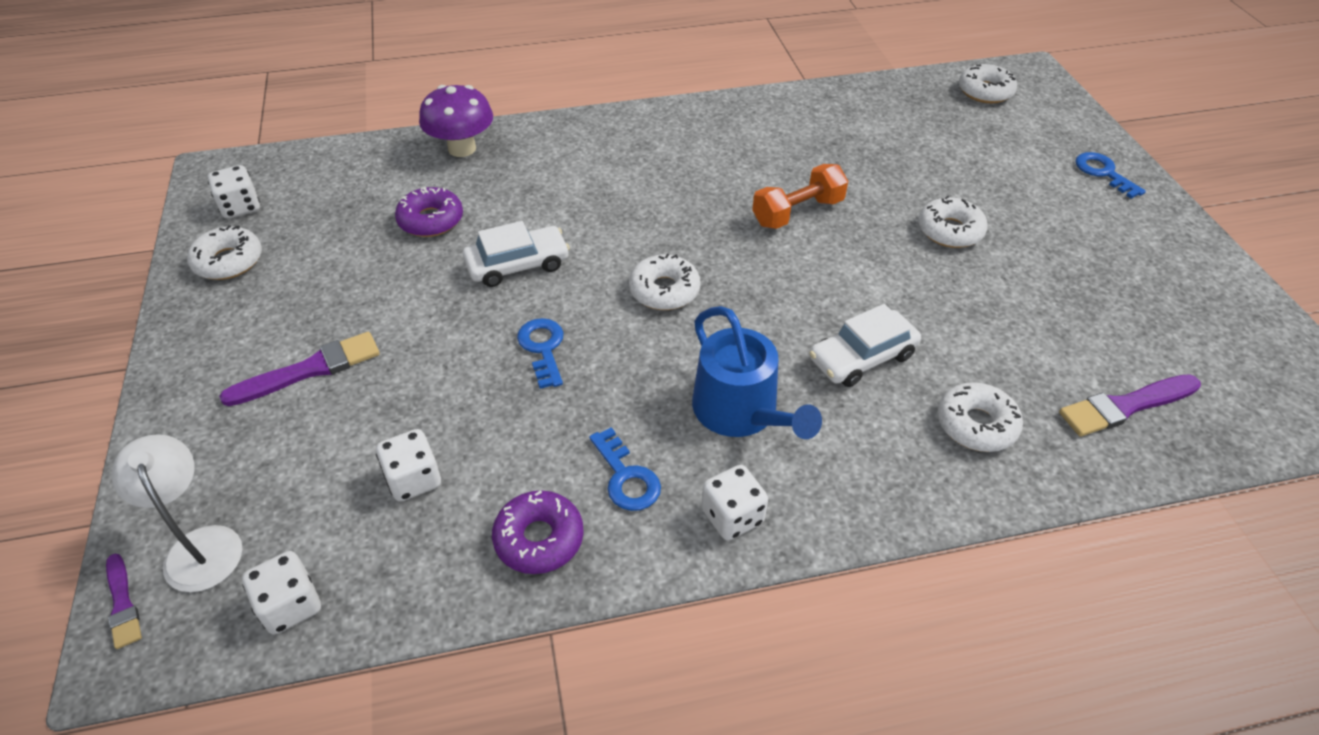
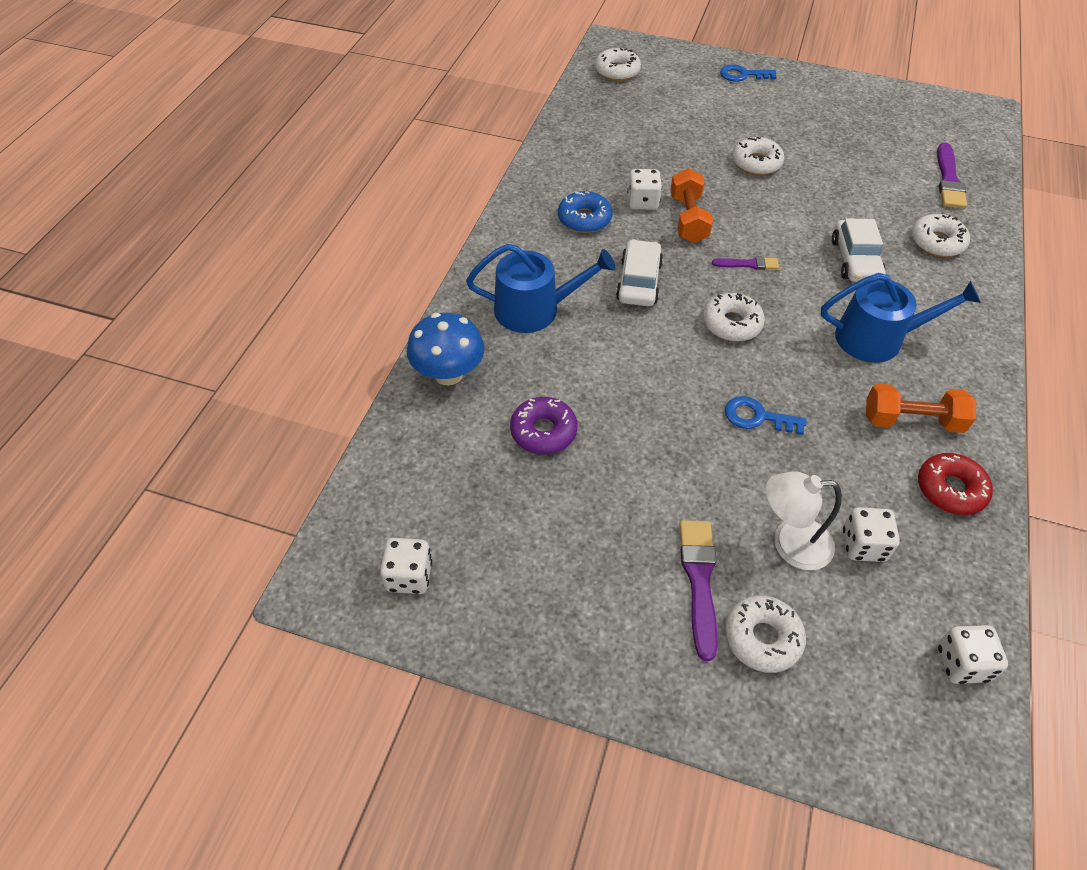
camera: 60 degrees left, 5 degrees up
purple brush [106,554,142,649] -> purple brush moved to [712,256,779,270]
white lamp [111,434,242,592] -> white lamp moved to [766,472,842,570]
white donut [187,225,262,280] -> white donut moved to [725,596,806,673]
purple mushroom [419,85,493,157] -> blue mushroom [407,313,485,386]
white car [463,221,570,287] -> white car moved to [616,239,663,306]
purple donut [492,490,584,574] -> red donut [918,453,993,515]
blue key [589,427,661,511] -> orange dumbbell [866,384,976,433]
white dice [701,465,768,540] -> white dice moved to [627,169,662,210]
none -> blue watering can [466,244,615,333]
none -> blue donut [558,191,613,233]

